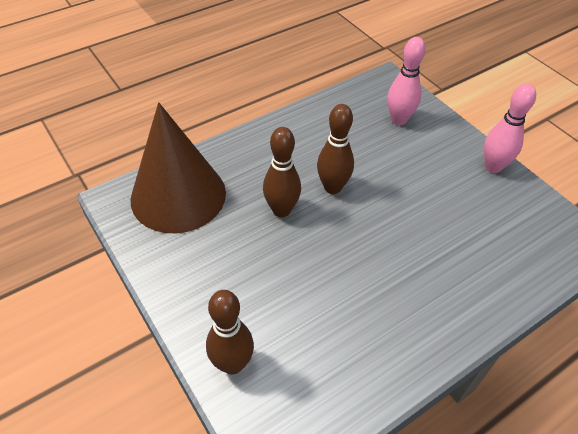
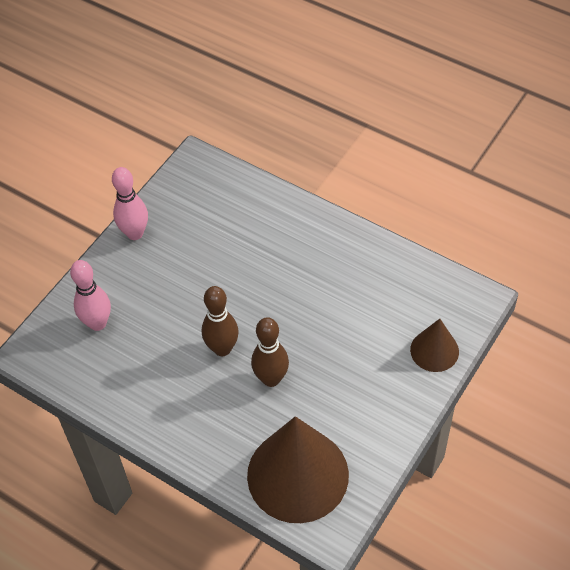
camera: 110 degrees left, 5 degrees up
brown bowling pin [206,290,254,375] -> brown cone [410,319,459,372]

